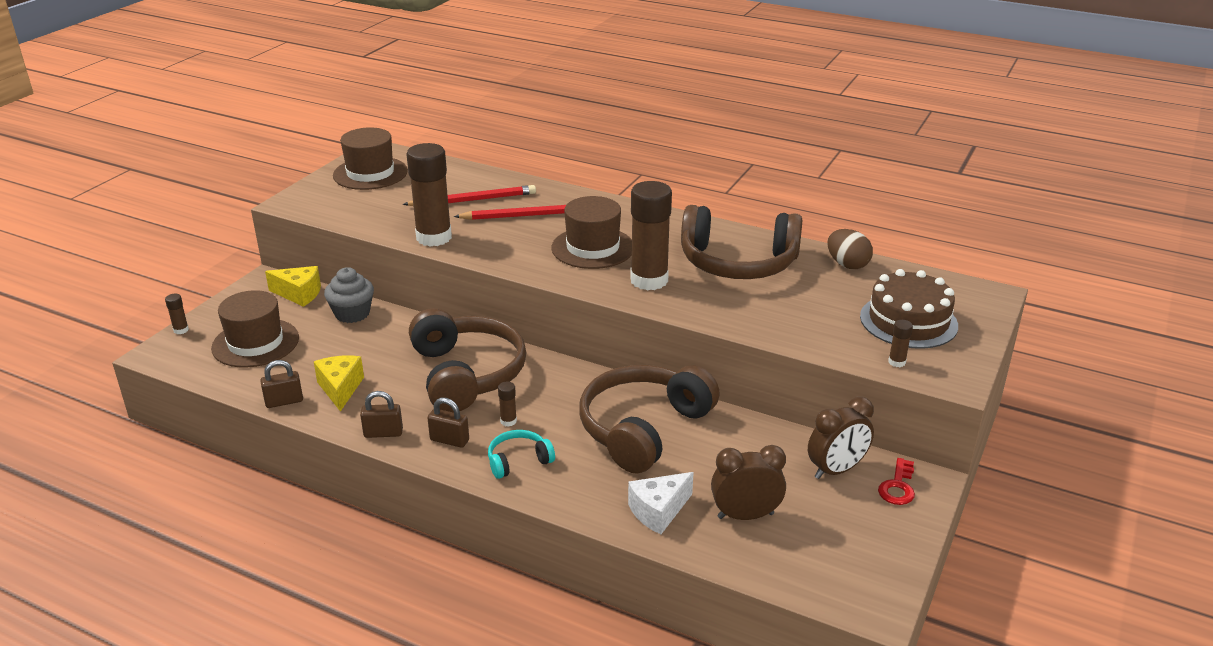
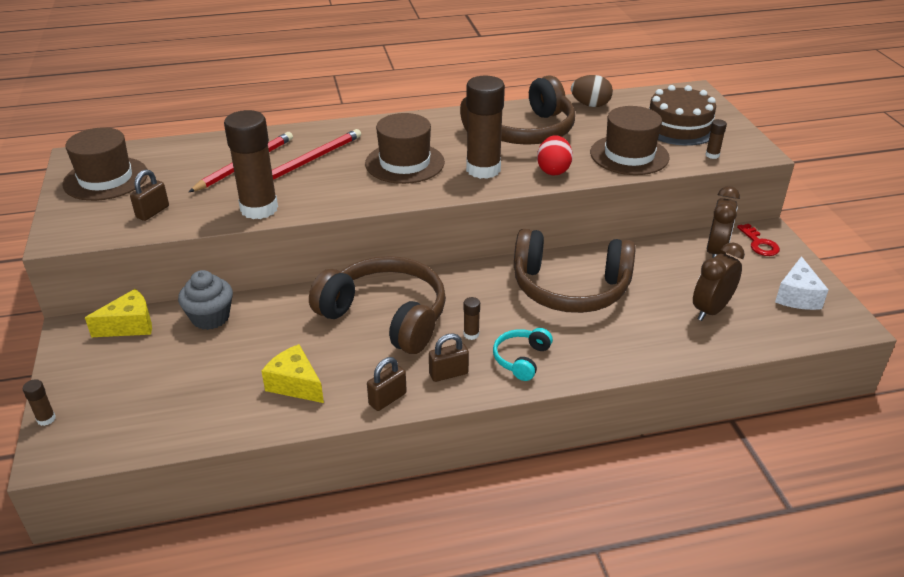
camera: 40 degrees left, 5 degrees up
brown hat [211,290,299,368] -> brown hat moved to [590,106,670,175]
brown padlock [261,360,303,408] -> brown padlock moved to [130,170,169,221]
brown headphones [579,365,720,473] -> brown headphones turned 75 degrees counterclockwise [514,229,636,313]
white cheese [628,472,694,534] -> white cheese moved to [775,256,829,310]
none -> red egg [537,135,573,175]

